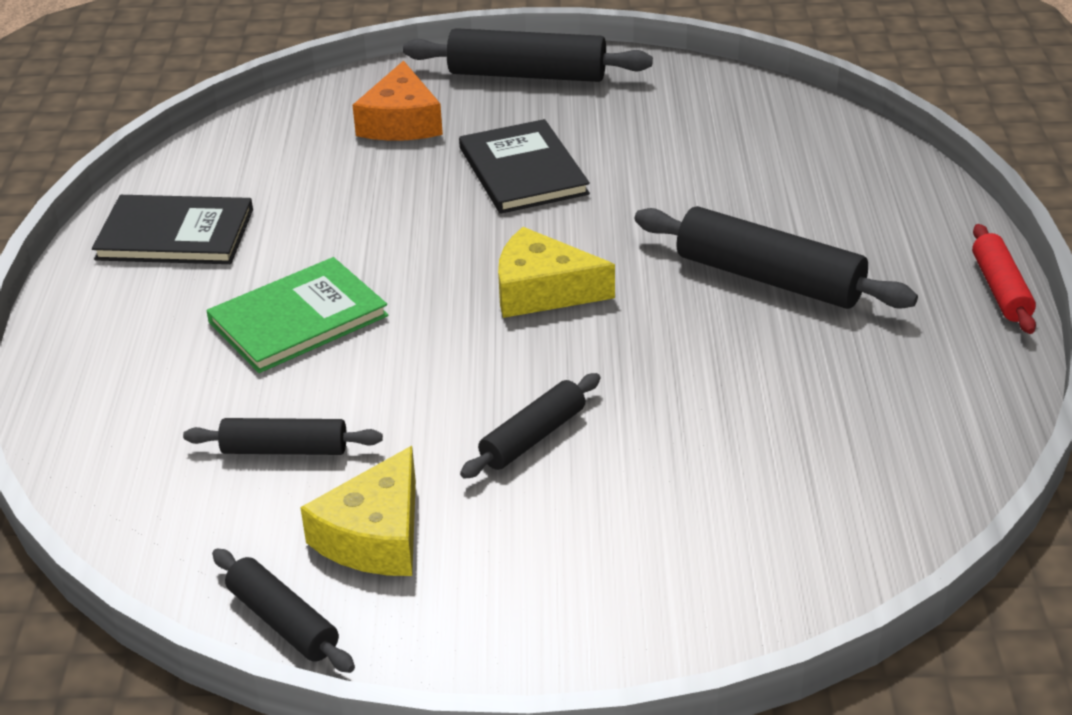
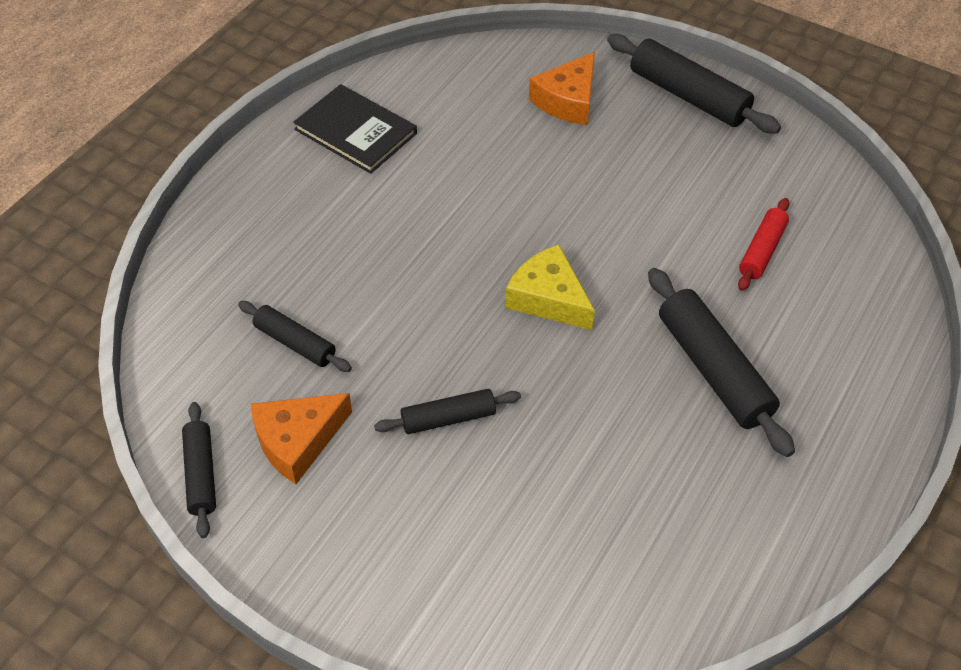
camera: 30 degrees right, 15 degrees up
green book [206,257,388,373] -> none
yellow cheese [300,446,416,576] -> orange cheese [251,393,352,484]
black book [459,119,590,214] -> none
red rolling pin [972,224,1036,334] -> red rolling pin moved to [738,198,789,291]

